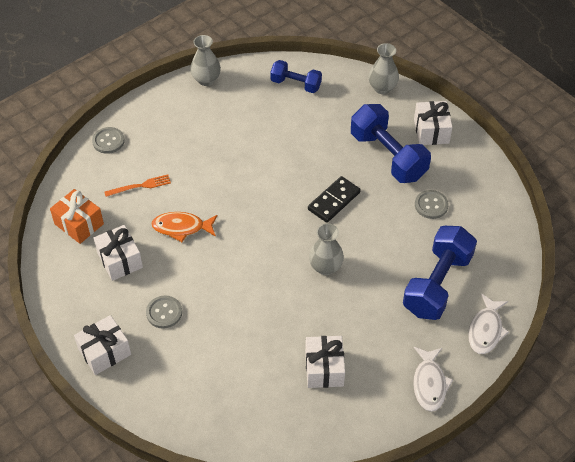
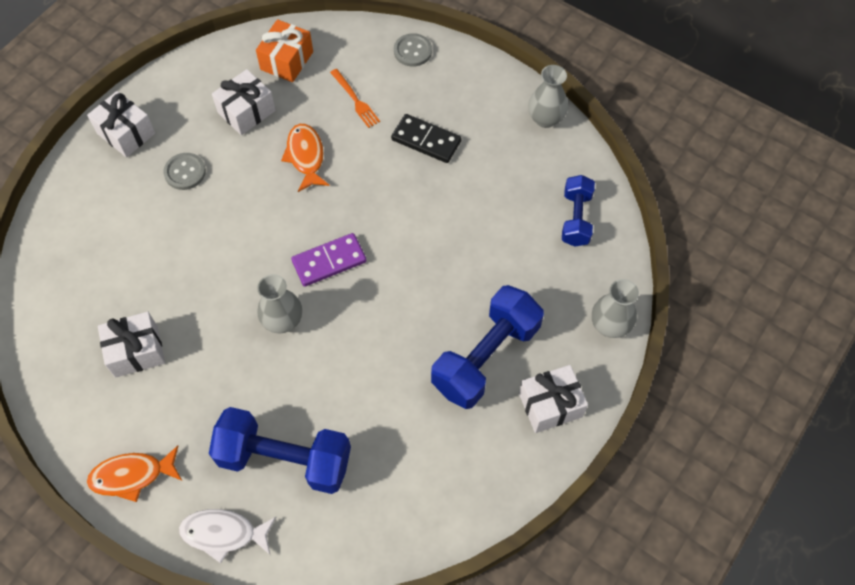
camera: 75 degrees right, 10 degrees up
black domino [308,176,361,223] -> black domino moved to [391,114,461,163]
white fish [413,347,453,412] -> orange fish [87,445,182,502]
grey button [415,190,449,219] -> none
none -> purple domino [291,233,366,287]

